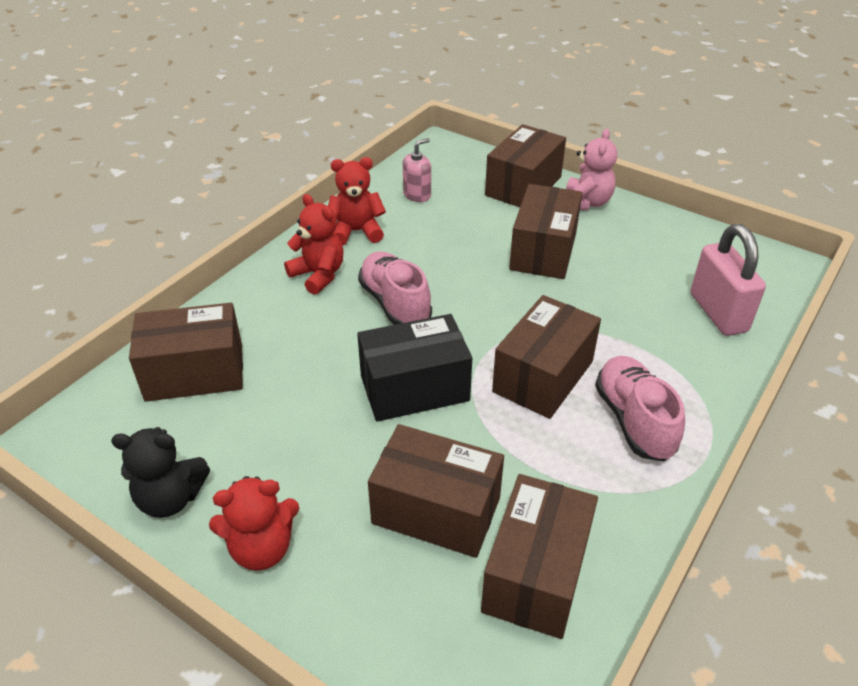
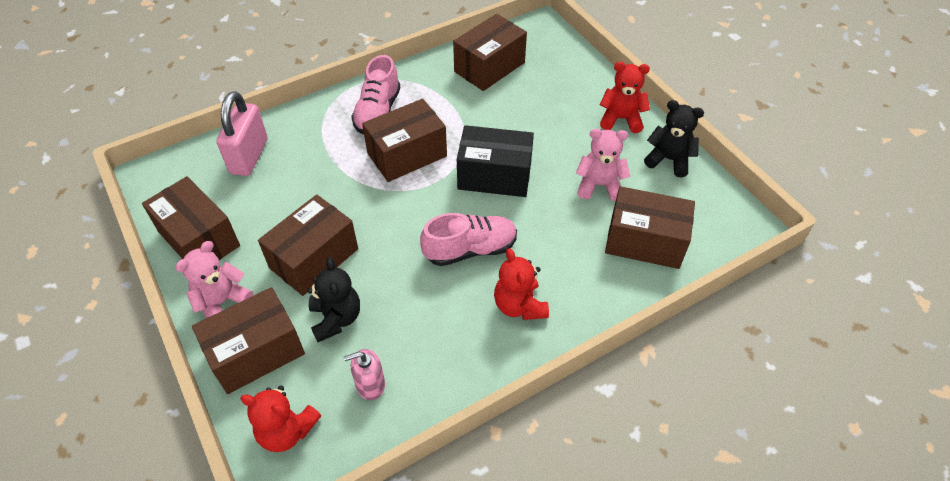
camera: 155 degrees left, 10 degrees up
red teddy bear [328,157,386,246] -> red teddy bear moved to [240,386,321,452]
pink shoe [358,251,432,325] -> pink shoe turned 105 degrees counterclockwise [420,213,517,266]
brown box [368,424,504,558] -> brown box moved to [142,176,240,260]
none -> black teddy bear [308,257,360,342]
none -> pink teddy bear [576,129,630,201]

